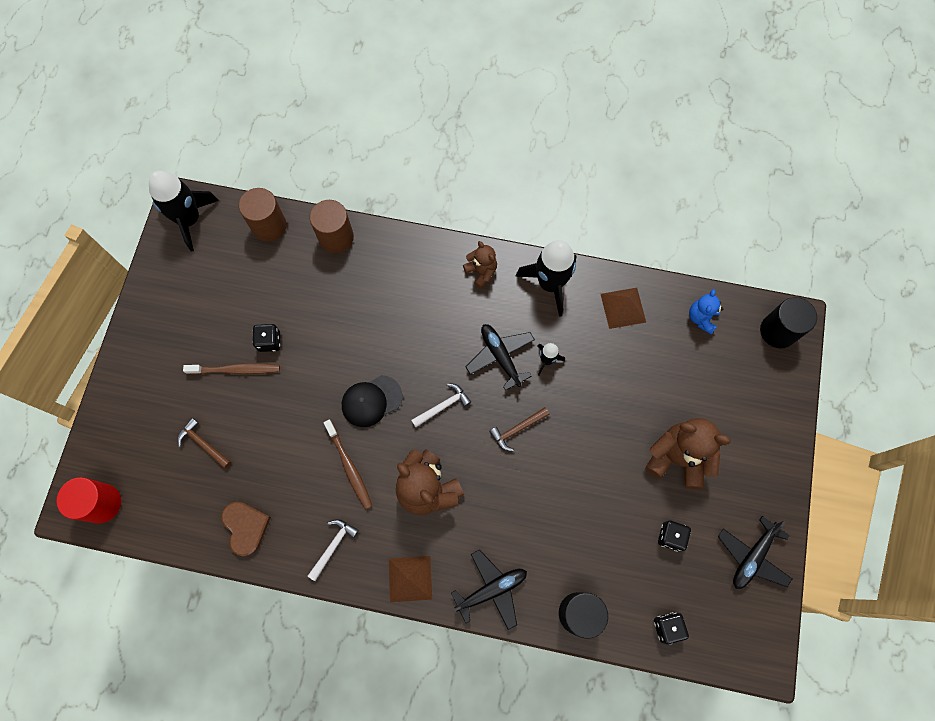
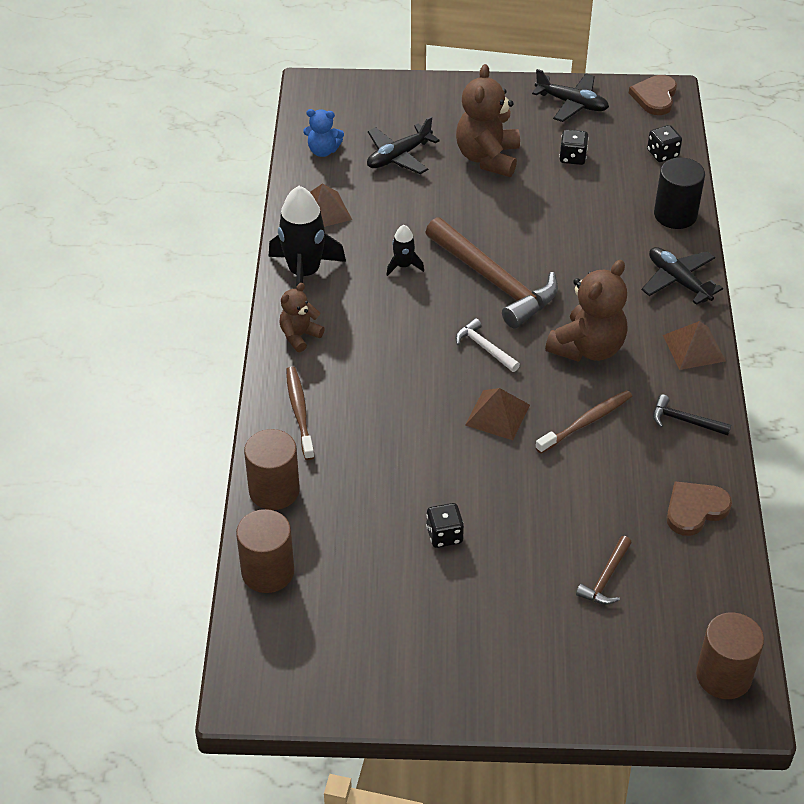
camera: 100 degrees left, 25 degrees down
red cylinder [57,477,121,524] -> brown cylinder [696,612,764,699]
black rocket [149,171,219,251] -> none
brown toothbrush [183,363,280,375] -> brown toothbrush moved to [286,366,315,460]
white hammer [308,519,359,581] -> black hammer [653,394,732,436]
black cap [342,375,403,427] -> brown pyramid [465,388,530,440]
black plane [466,324,535,391] -> black plane moved to [367,117,440,174]
brown hammer [489,407,550,451] -> brown hammer [425,217,558,328], size x2.19
black cylinder [760,297,817,348] -> none
none -> brown heart [629,75,677,115]

